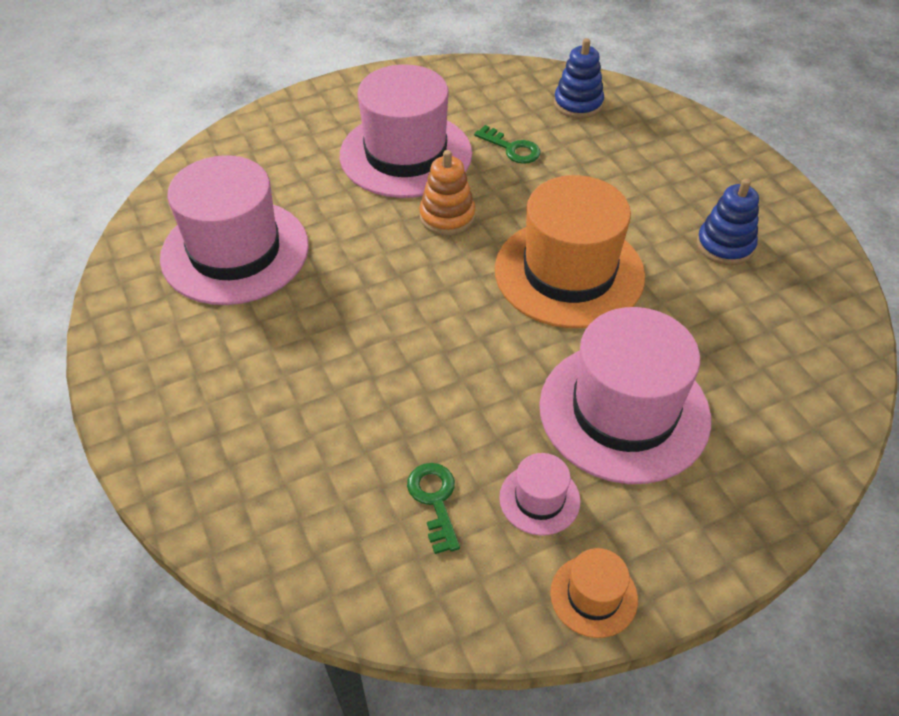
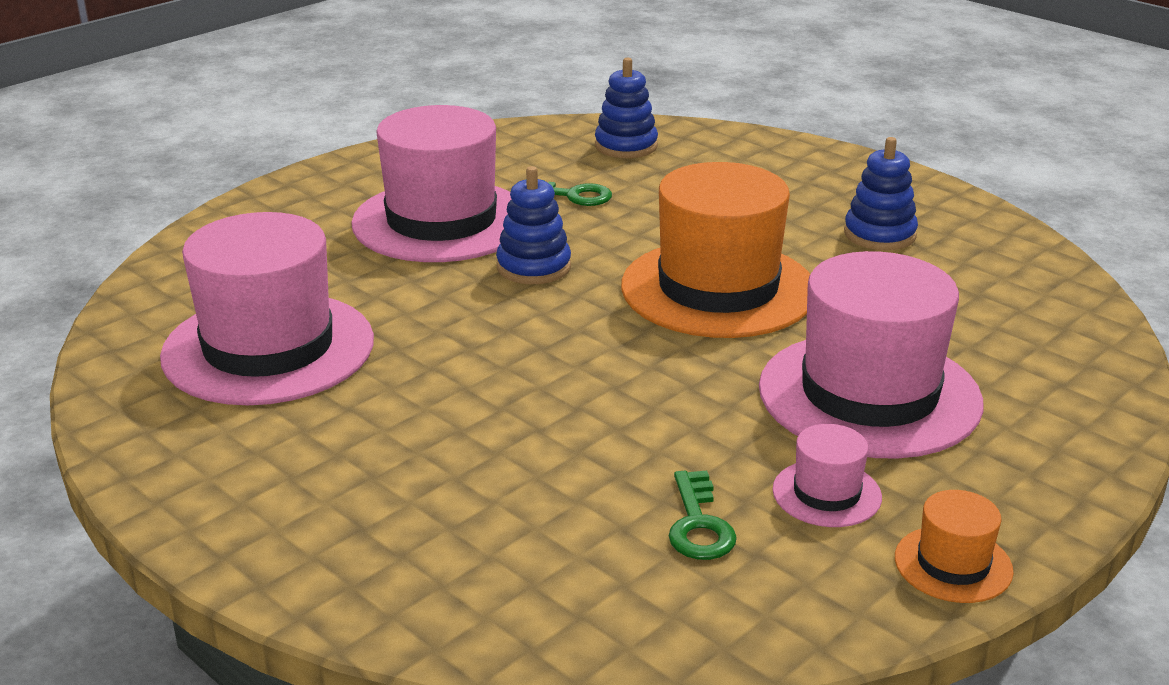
camera: 20 degrees left, 20 degrees down
green key [407,463,460,554] -> green key turned 150 degrees counterclockwise [669,471,737,560]
orange stacking toy [419,150,475,235] -> blue stacking toy [496,166,571,284]

